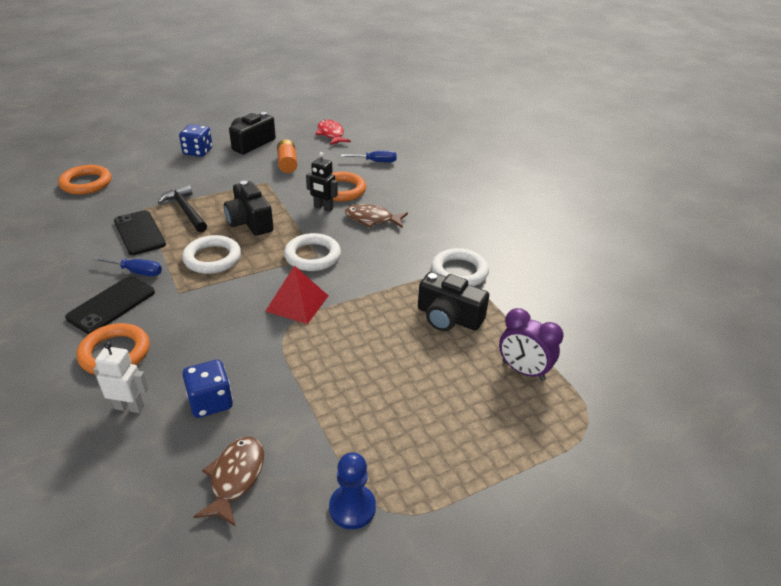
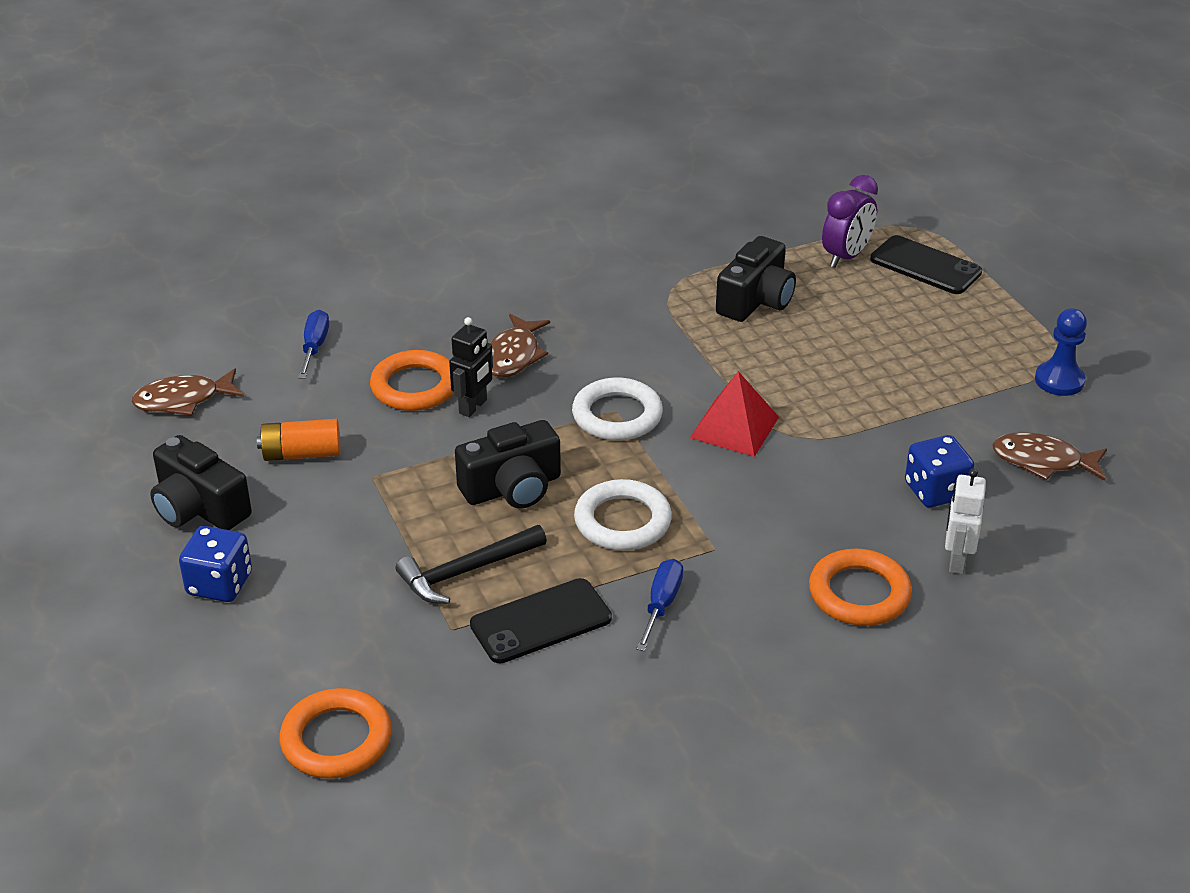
camera: 85 degrees left, 0 degrees up
black phone [65,276,155,334] -> black phone moved to [870,235,982,294]
red fish [315,120,351,145] -> brown fish [132,368,244,415]
white ring [431,248,489,286] -> none

